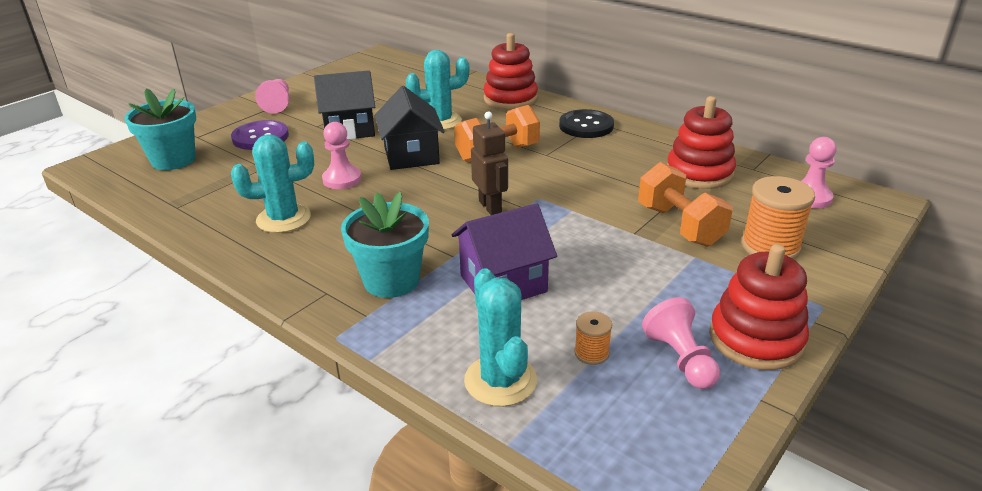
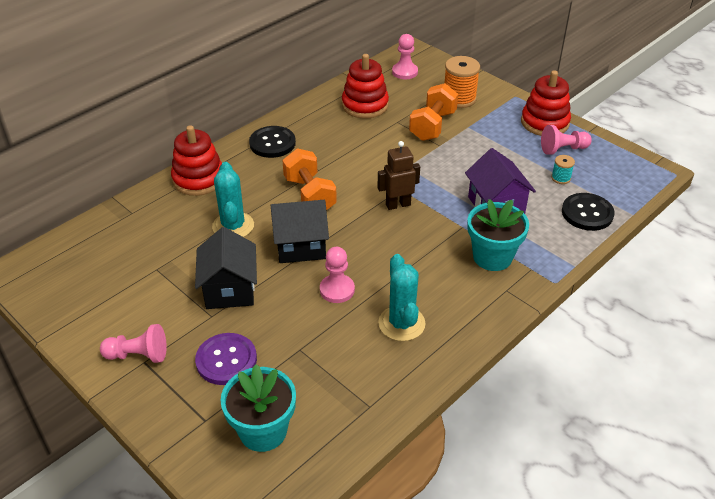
camera: 85 degrees left, 10 degrees up
turquoise cactus [464,268,537,407] -> black button [562,193,615,231]
orange spool [574,312,612,365] -> turquoise spool [551,155,575,184]
orange dumbbell [638,162,733,247] -> orange dumbbell turned 45 degrees counterclockwise [409,83,458,141]

